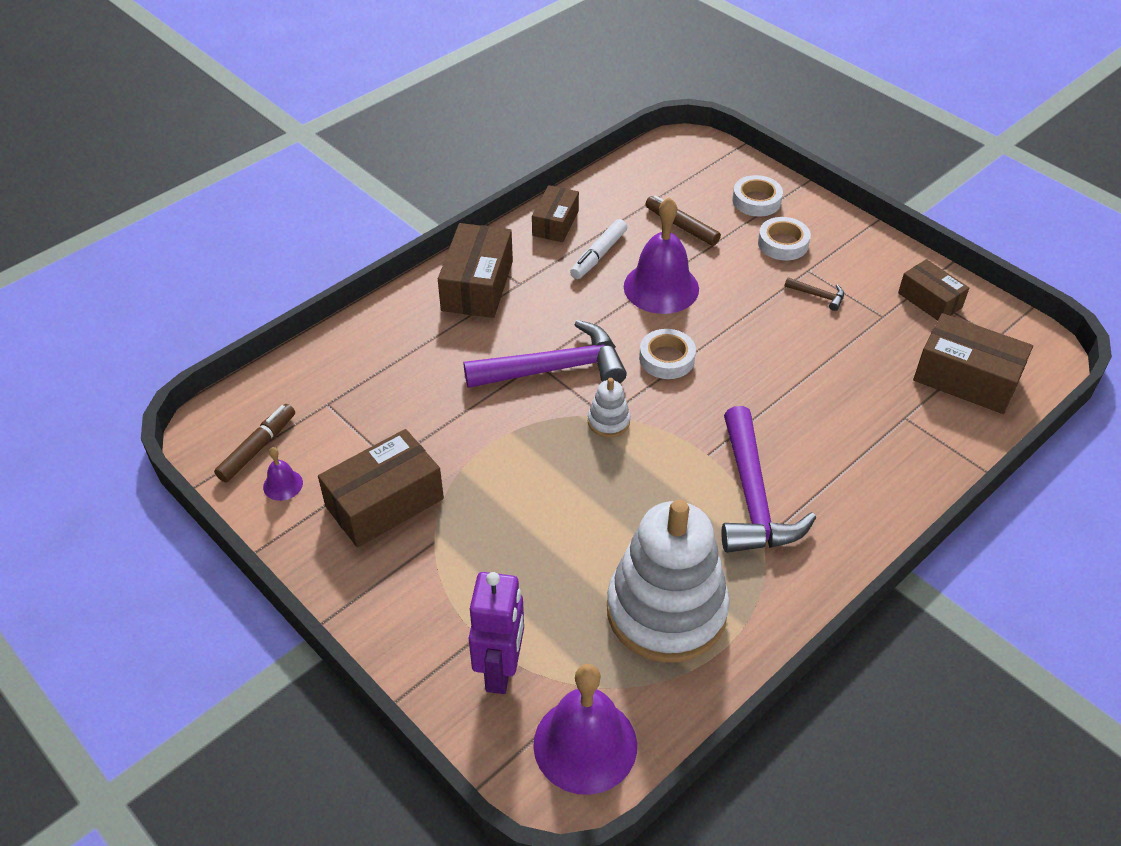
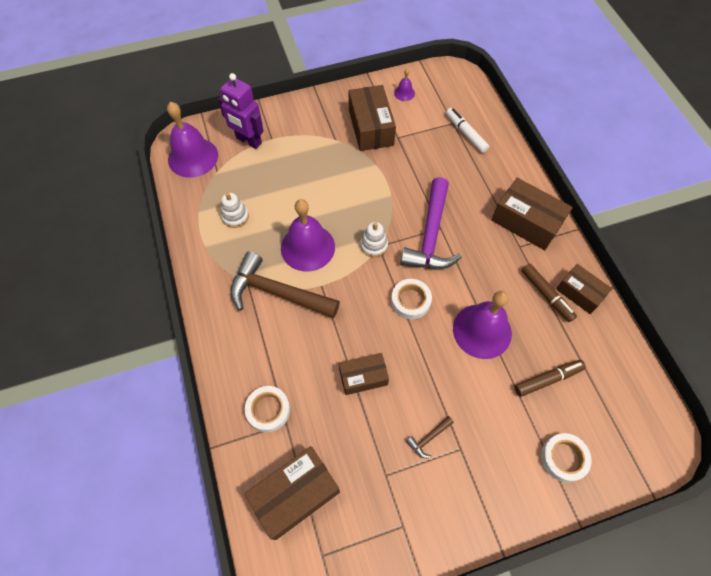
camera: 115 degrees right, 15 degrees up
brown marker [214,404,295,482] -> brown marker moved to [522,264,577,322]
white marker [570,219,627,279] -> white marker moved to [446,108,489,153]
white stacking toy [607,499,730,663] -> white stacking toy [221,192,249,228], size x0.40
purple hammer [721,406,816,553] -> brown hammer [230,251,340,318]
white tape [758,217,811,260] -> white tape moved to [245,386,290,432]
brown box [898,259,969,321] -> brown box moved to [339,353,389,395]
none -> purple bell [281,199,335,271]

